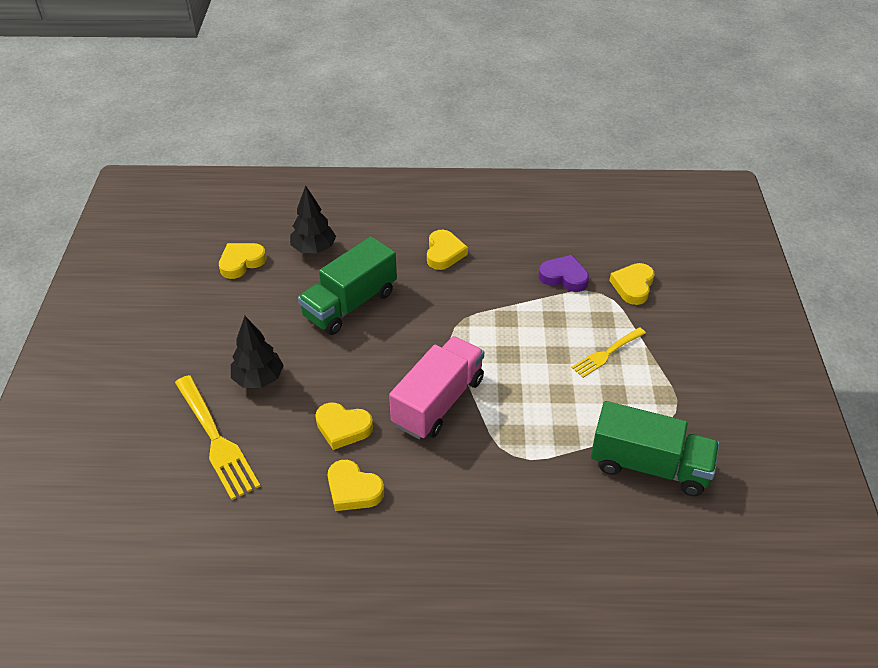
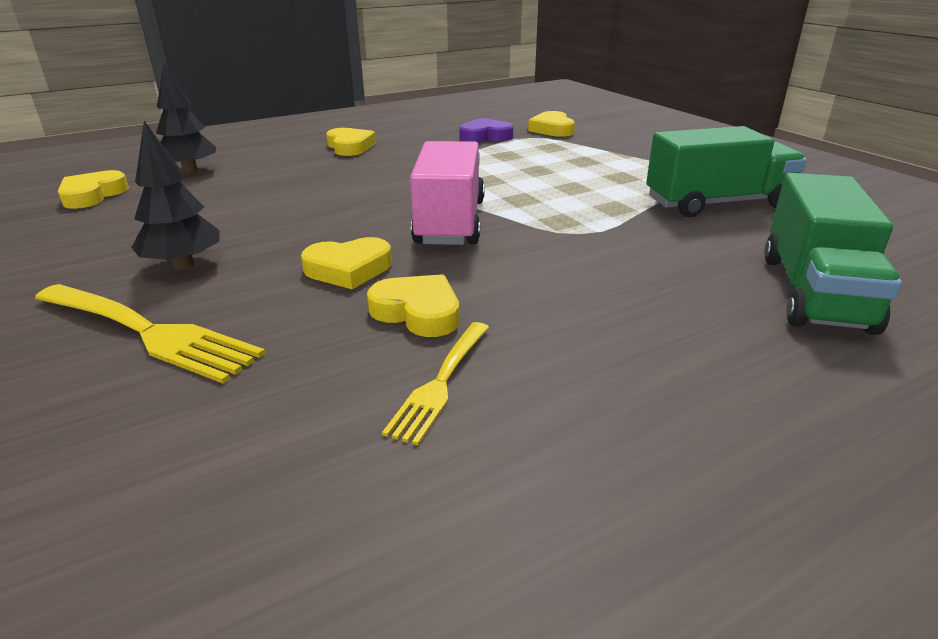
camera: 30 degrees left, 15 degrees down
green truck [298,236,397,335] -> green truck moved to [764,173,902,335]
yellow heart [328,460,384,511] -> yellow heart turned 150 degrees counterclockwise [367,274,459,337]
yellow fork [571,327,646,378] -> yellow fork moved to [382,322,489,445]

